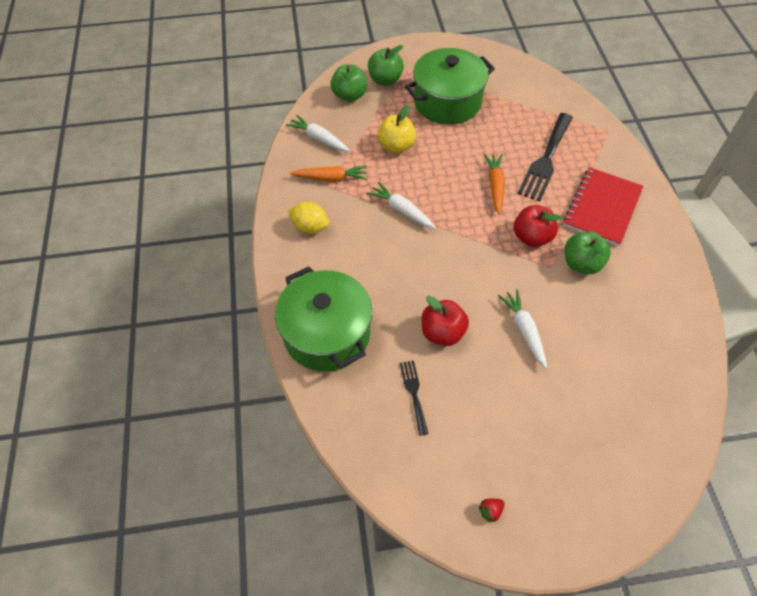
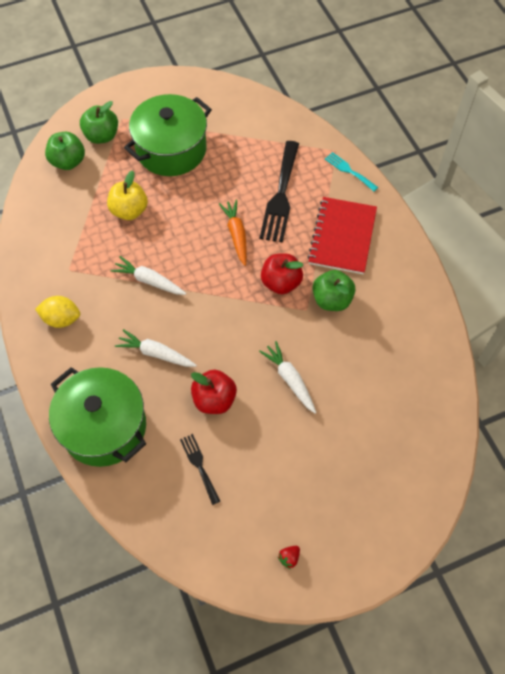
camera: 15 degrees left, 5 degrees up
white carrot [286,115,350,152] -> white carrot moved to [115,329,197,367]
orange carrot [290,166,367,182] -> none
none -> turquoise fork [325,152,378,191]

